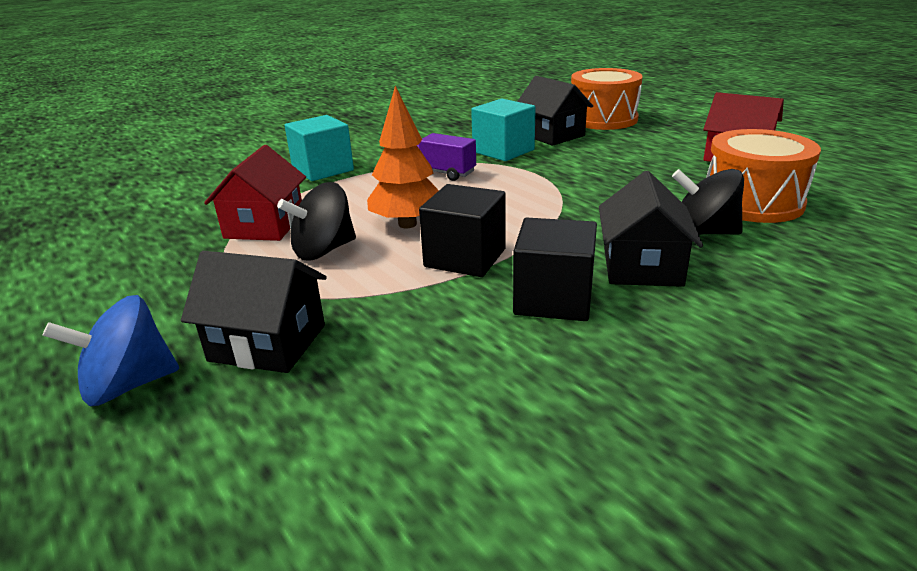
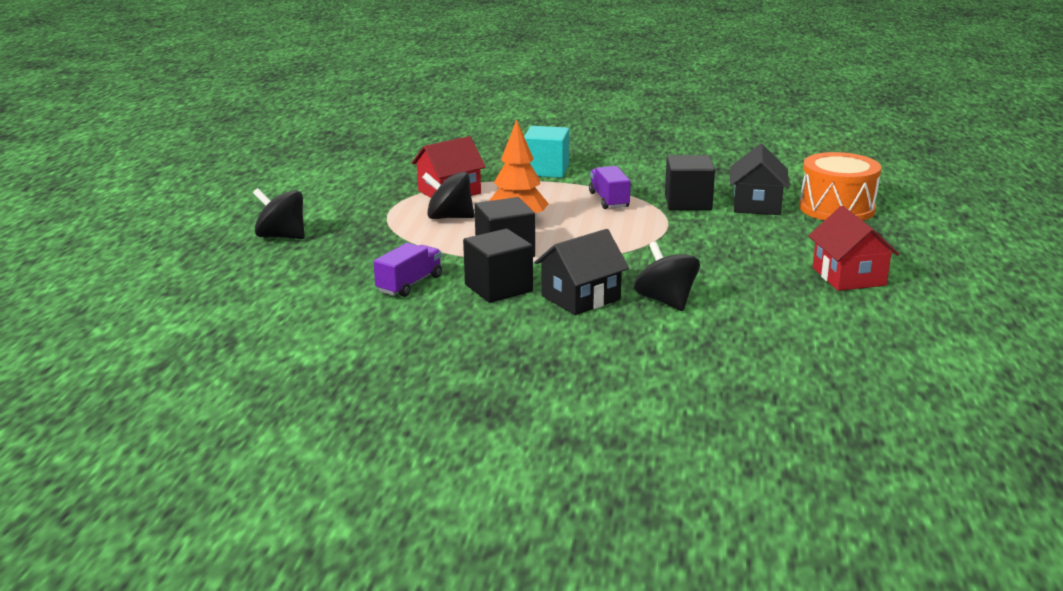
camera: 45 degrees right, 5 degrees down
blue spinning top [43,295,179,406] -> black spinning top [253,188,305,239]
black house [181,251,327,373] -> none
turquoise cube [471,99,536,161] -> black cube [665,155,715,210]
orange drum [706,129,821,223] -> none
none -> purple truck [373,243,442,297]

